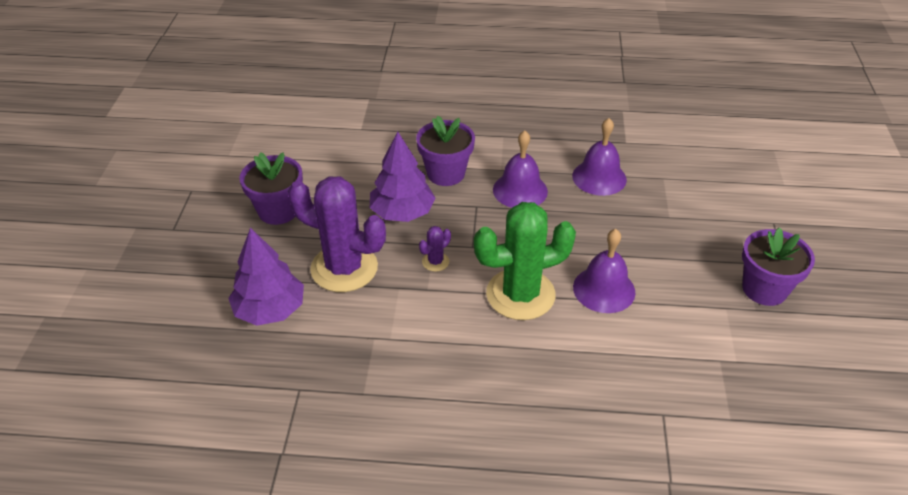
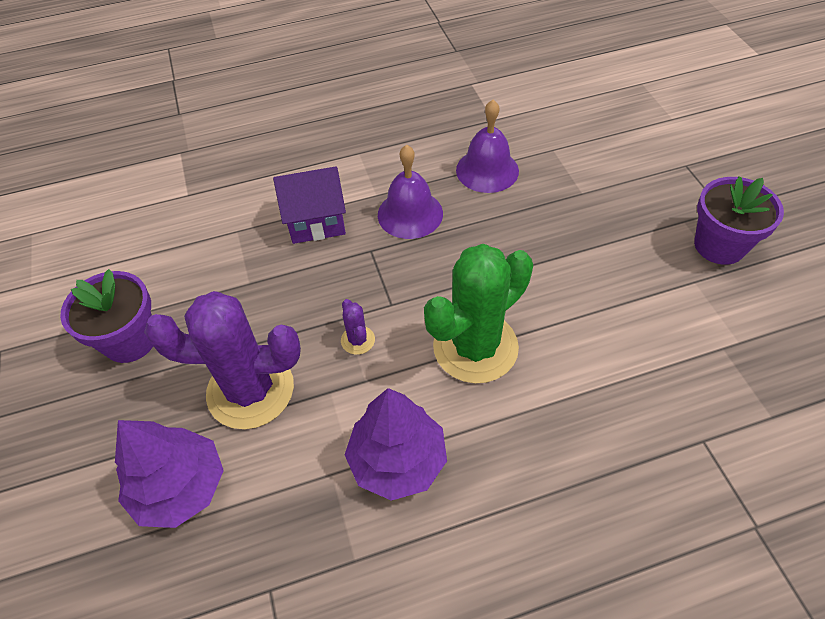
camera: 20 degrees left, 10 degrees up
purple tree [370,131,436,222] -> purple tree moved to [345,388,447,501]
purple flower pot [416,116,475,186] -> purple house [273,166,346,244]
purple cactus [419,226,451,272] -> purple cactus turned 45 degrees counterclockwise [341,299,375,355]
purple bell [573,229,635,313] -> none

